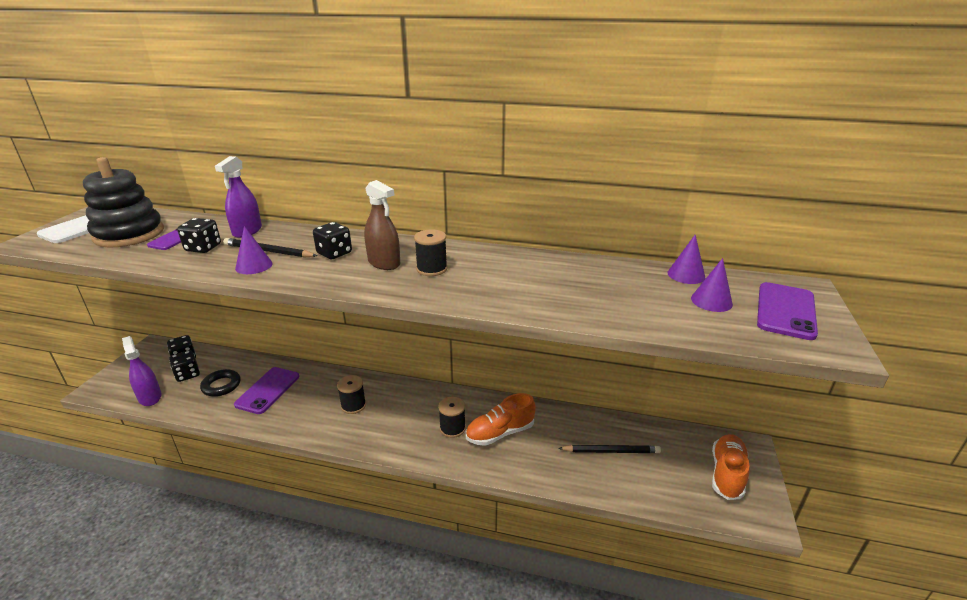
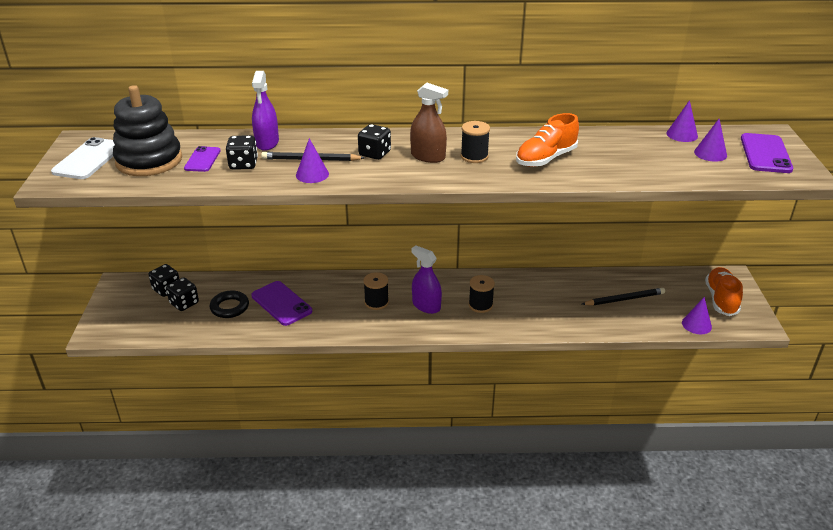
camera: 15 degrees left, 5 degrees up
purple spray bottle [122,336,162,406] -> purple spray bottle moved to [411,246,442,314]
purple phone [234,367,299,414] -> purple phone turned 45 degrees counterclockwise [251,281,312,326]
orange shoe [466,393,536,446] -> orange shoe moved to [516,113,579,167]
none -> purple cone [682,297,712,334]

